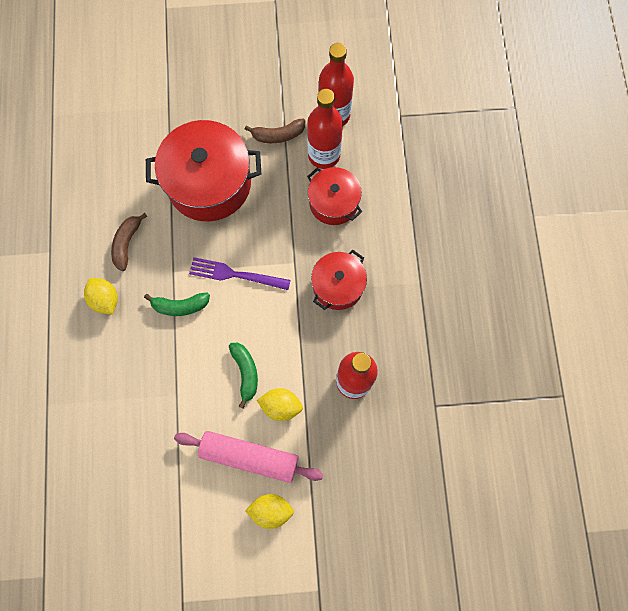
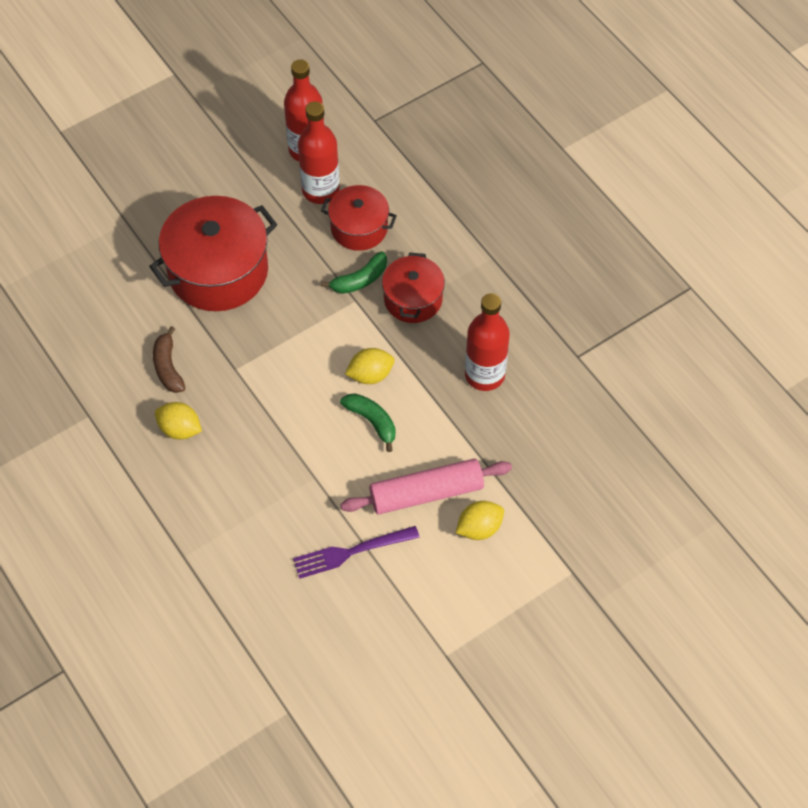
camera: 30 degrees left, 15 degrees down
green banana [144,292,210,316] -> green banana moved to [321,251,387,294]
purple fork [189,257,291,290] -> purple fork moved to [293,526,420,579]
brown banana [245,119,305,143] -> none
yellow lemon [257,388,303,421] -> yellow lemon moved to [345,348,395,384]

